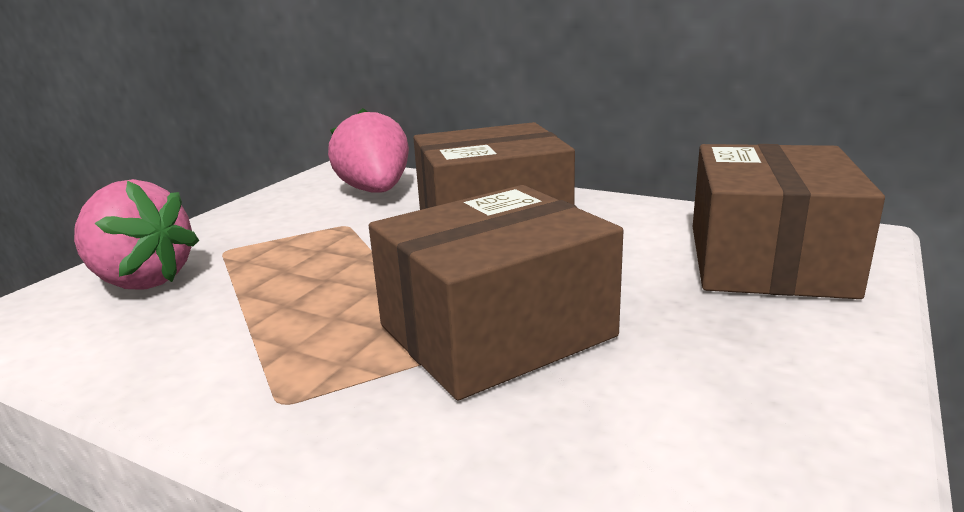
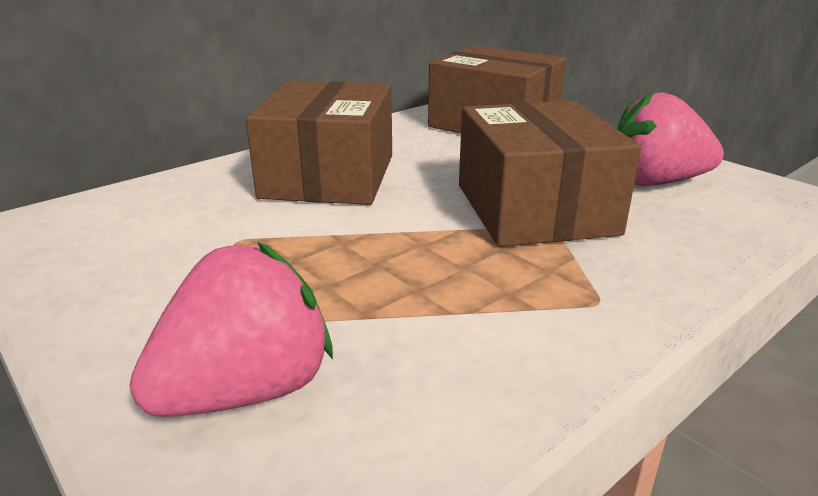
camera: 70 degrees left, 5 degrees up
pink strawberry [328,108,409,193] -> pink strawberry moved to [617,92,724,186]

